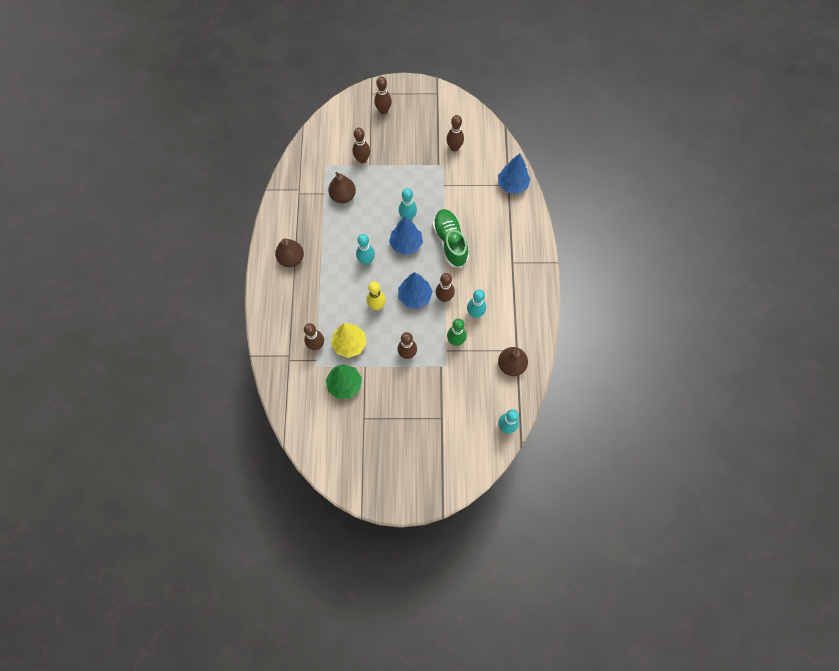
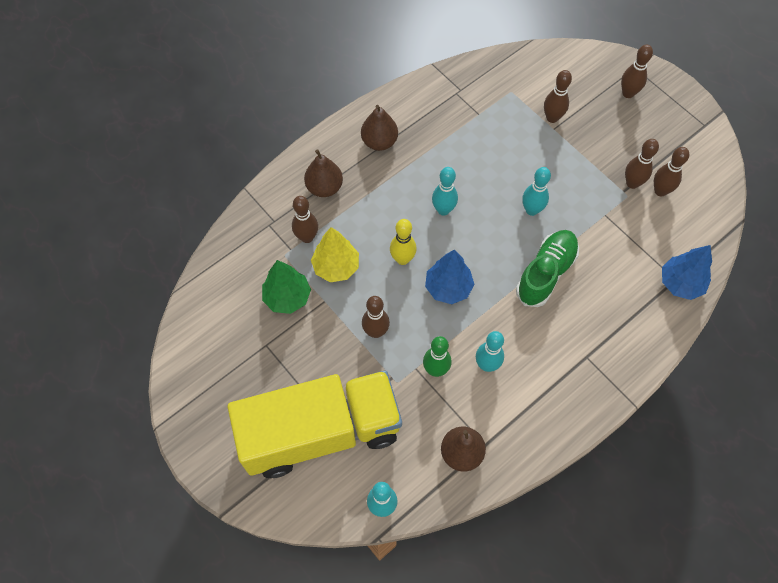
camera: 50 degrees right, 5 degrees down
brown pear [328,172,356,203] -> brown pear moved to [304,149,343,197]
blue tree [389,217,423,255] -> none
brown bowling pin [436,273,455,302] -> brown bowling pin moved to [625,139,659,189]
none -> yellow truck [228,370,402,478]

